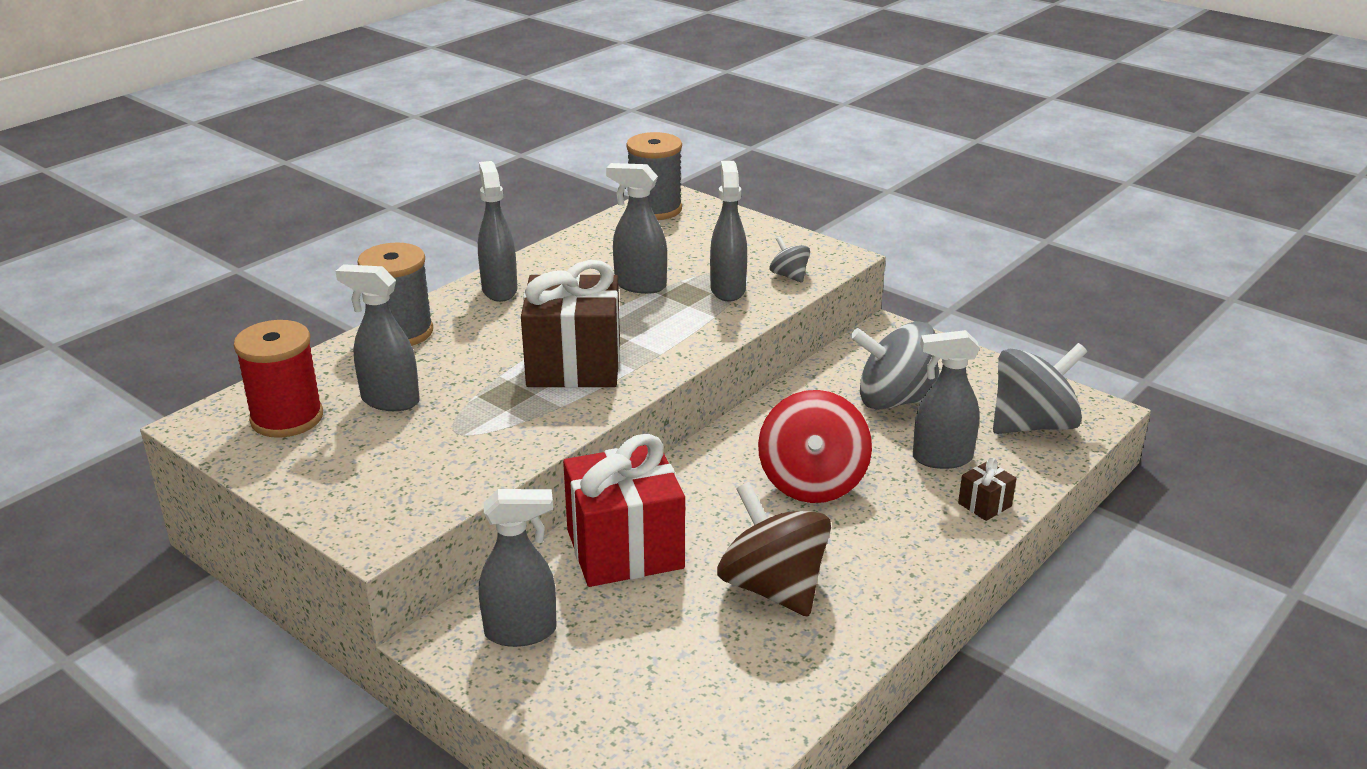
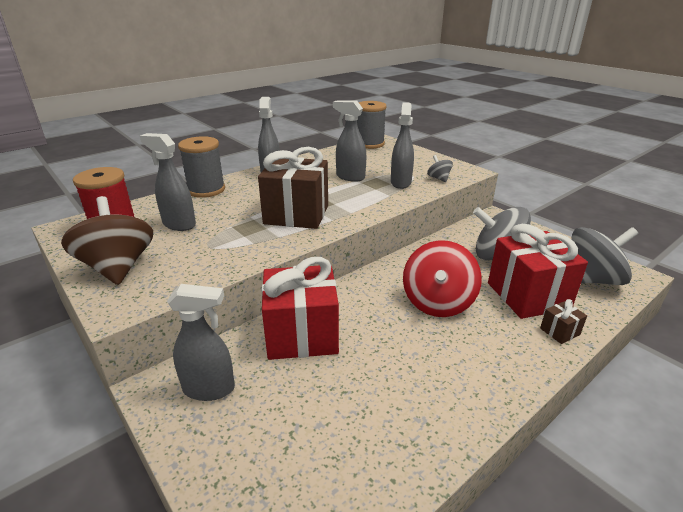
camera: 10 degrees right, 0 degrees up
brown spinning top [717,482,831,617] -> brown spinning top moved to [61,196,153,285]
grey spray bottle [913,330,980,469] -> red gift [488,224,588,319]

